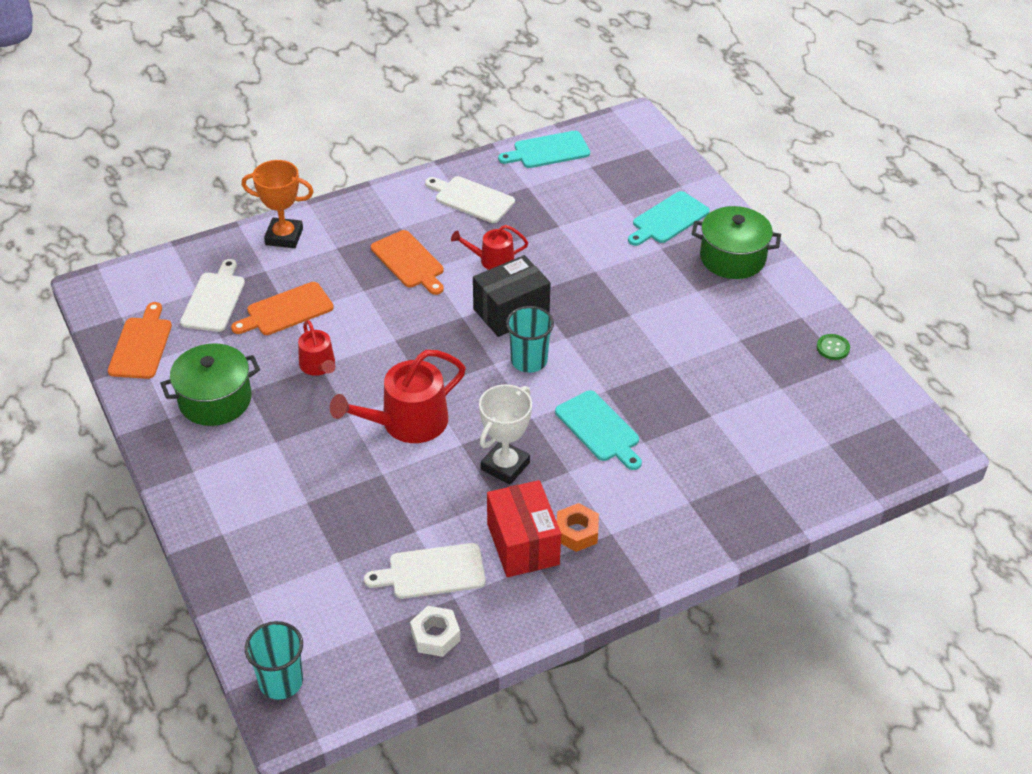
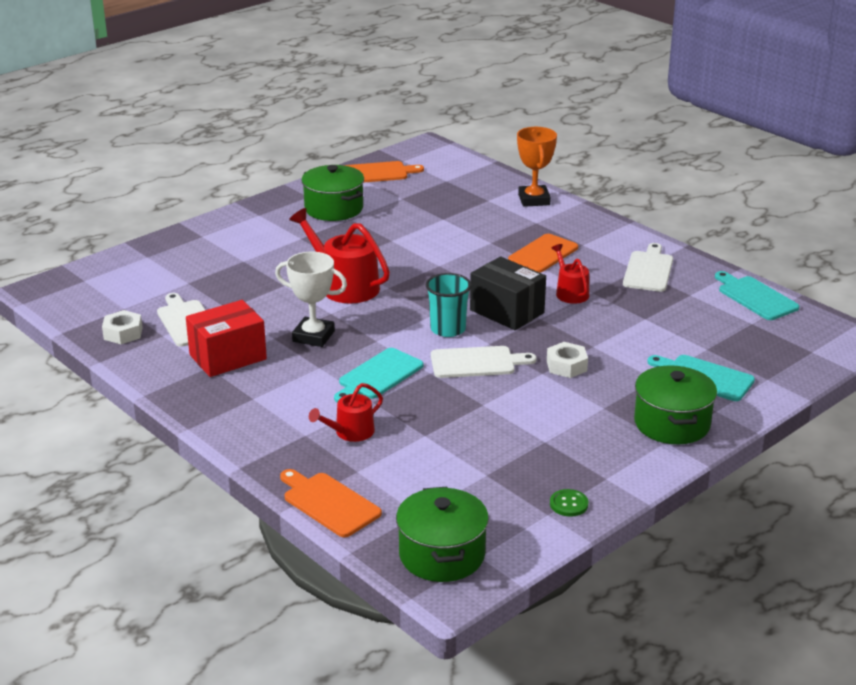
camera: 75 degrees right, 15 degrees down
white cutting board [180,259,245,332] -> white cutting board moved to [431,346,537,378]
orange cutting board [231,282,334,335] -> orange cutting board moved to [280,469,382,537]
turquoise cup [245,621,303,700] -> none
red watering can [298,320,336,376] -> red watering can moved to [309,383,383,442]
orange nut [557,503,599,552] -> none
none -> green pot [396,487,489,582]
none -> white nut [547,342,588,378]

